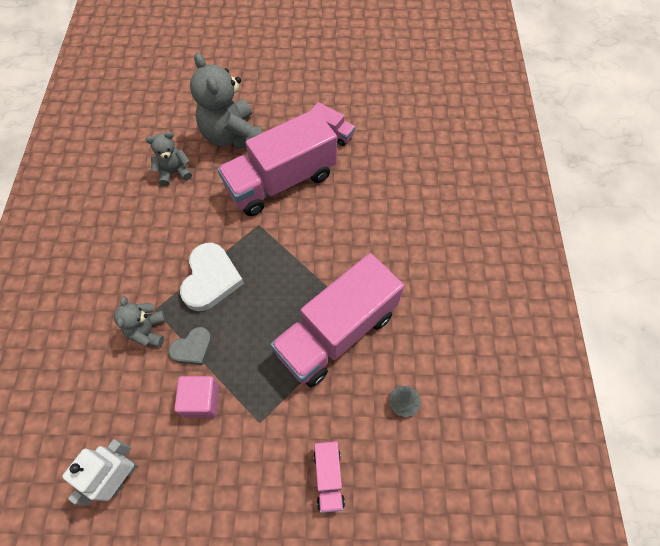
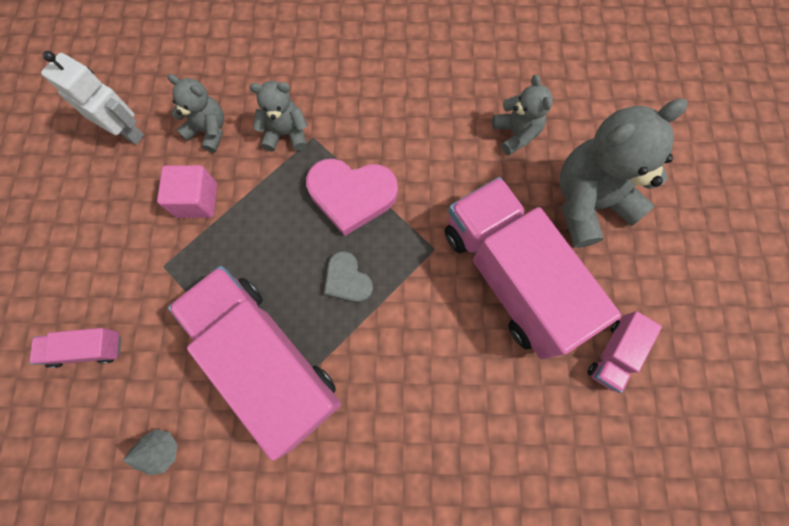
camera: 90 degrees right, 10 degrees up
grey heart [168,327,212,365] -> grey heart moved to [324,251,373,303]
white heart [180,243,244,311] -> pink heart [306,159,398,236]
none -> grey teddy bear [168,74,224,153]

